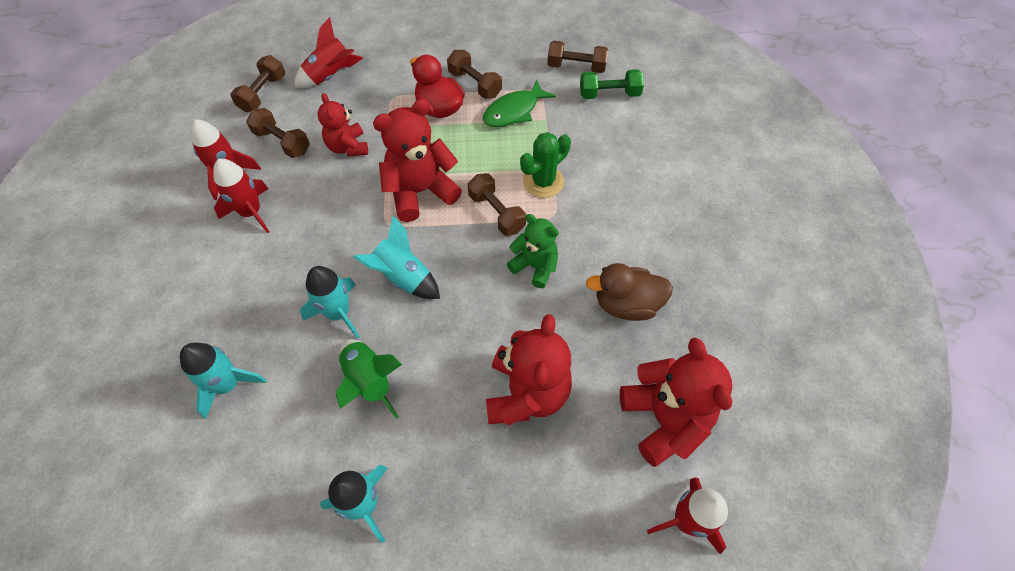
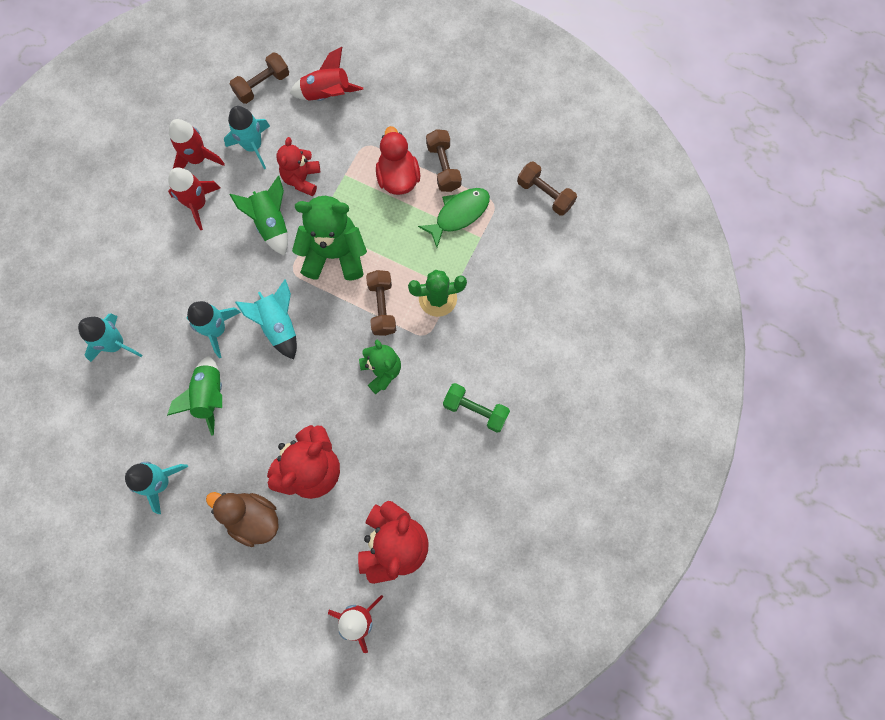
camera: 30 degrees right, 15 degrees up
brown dumbbell [246,108,310,158] -> turquoise rocket [224,106,270,169]
red teddy bear [373,99,462,222] -> green teddy bear [292,196,367,280]
green fish [483,79,556,127] -> green fish turned 150 degrees clockwise [418,188,490,247]
green dumbbell [580,69,644,99] -> green dumbbell moved to [443,383,510,432]
brown duck [586,263,673,321] -> brown duck moved to [206,492,278,547]
none -> green rocket [230,176,288,256]

